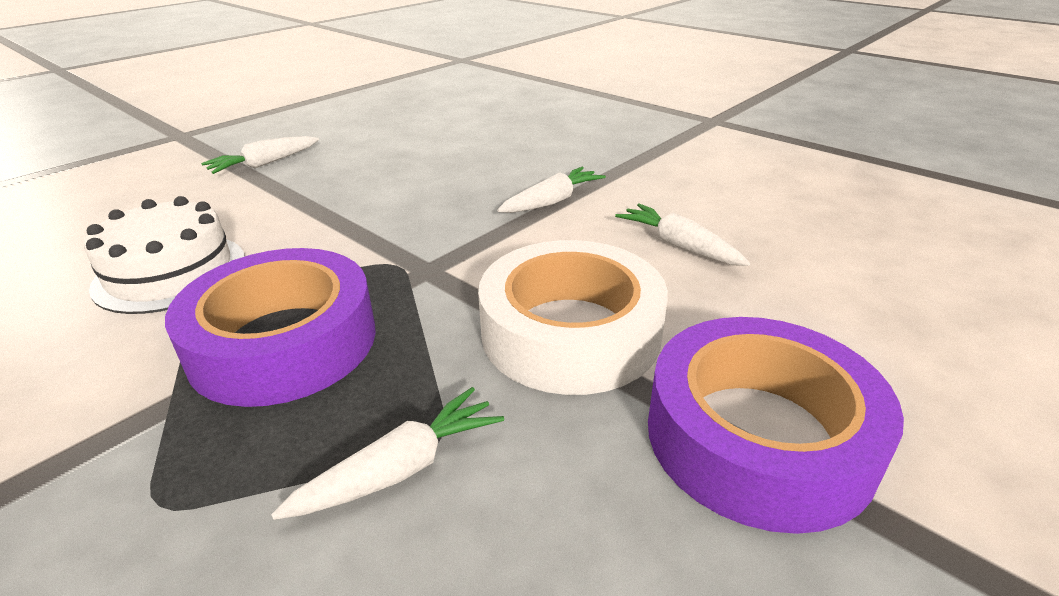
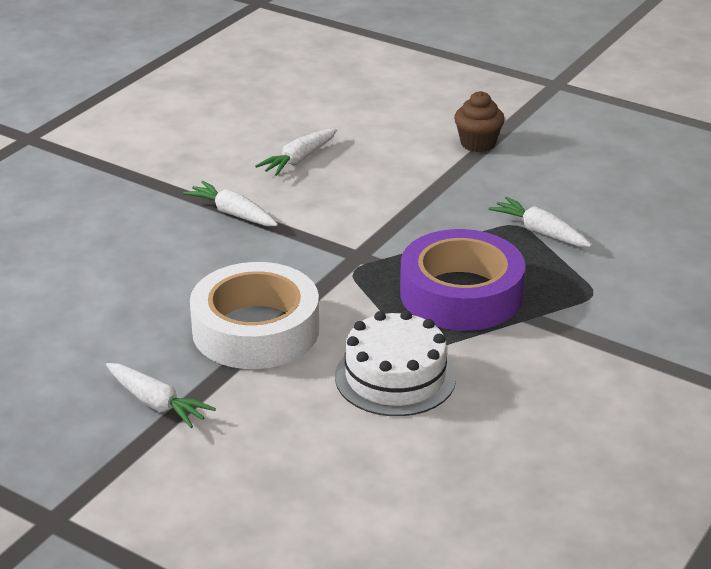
camera: 100 degrees left, 0 degrees up
white tape [478,240,668,395] -> white tape moved to [190,262,319,369]
purple tape [648,317,904,534] -> brown cupcake [454,91,505,152]

